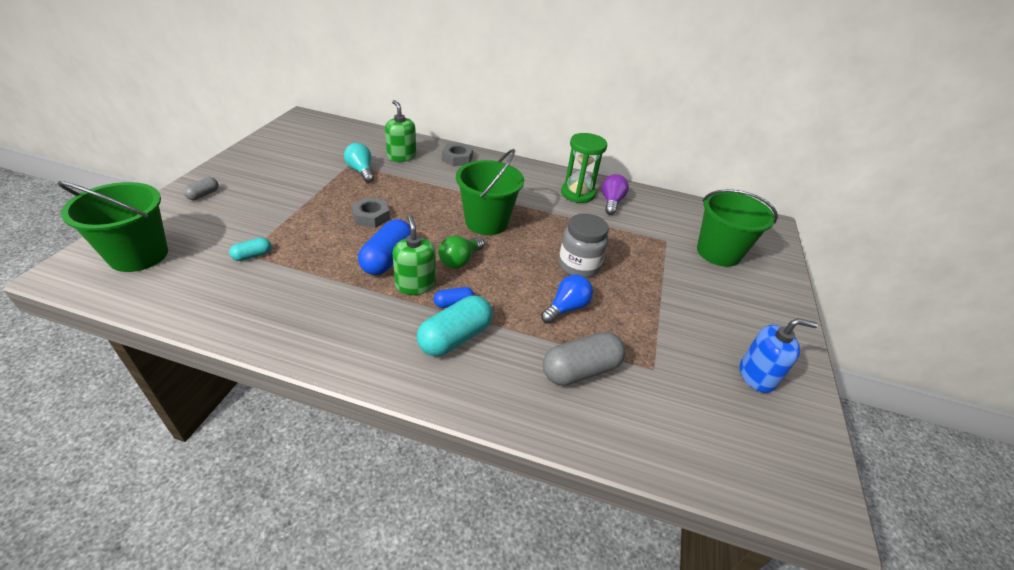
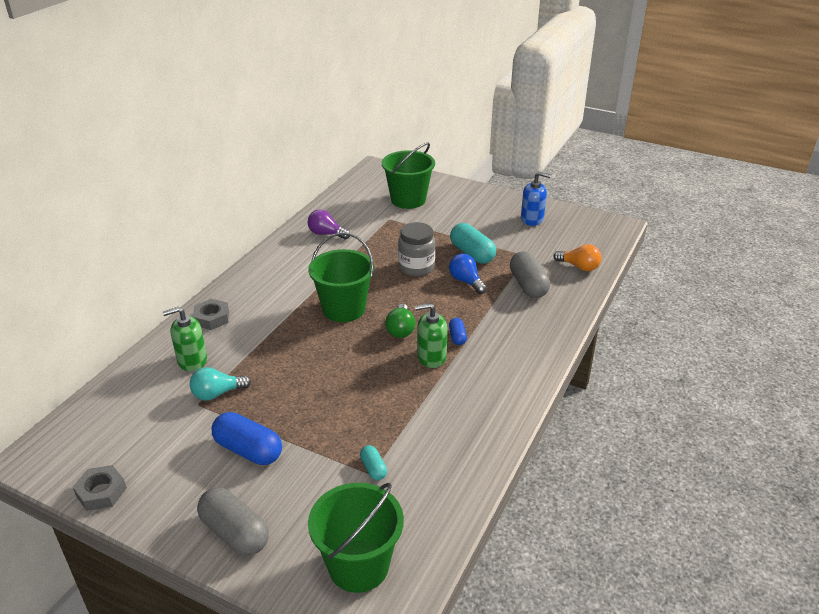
camera: 75 degrees left, 5 degrees down
grey capsule [183,177,219,200] -> grey capsule [197,487,269,555], size x1.95
grey nut [351,197,390,228] -> grey nut moved to [73,465,127,511]
blue capsule [358,219,411,275] -> blue capsule moved to [212,412,282,465]
turquoise capsule [417,295,493,356] -> turquoise capsule moved to [450,223,496,264]
green light bulb [438,236,485,269] -> green light bulb turned 45 degrees clockwise [385,304,416,338]
green hourglass [561,133,607,203] -> none
blue soap dispenser [740,318,818,393] -> blue soap dispenser turned 90 degrees clockwise [521,172,551,226]
none -> orange light bulb [553,244,602,271]

